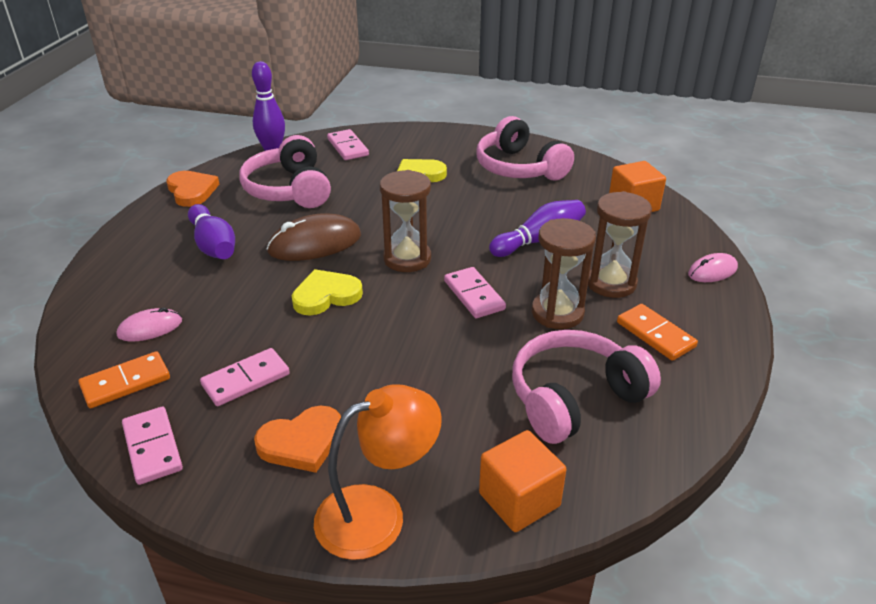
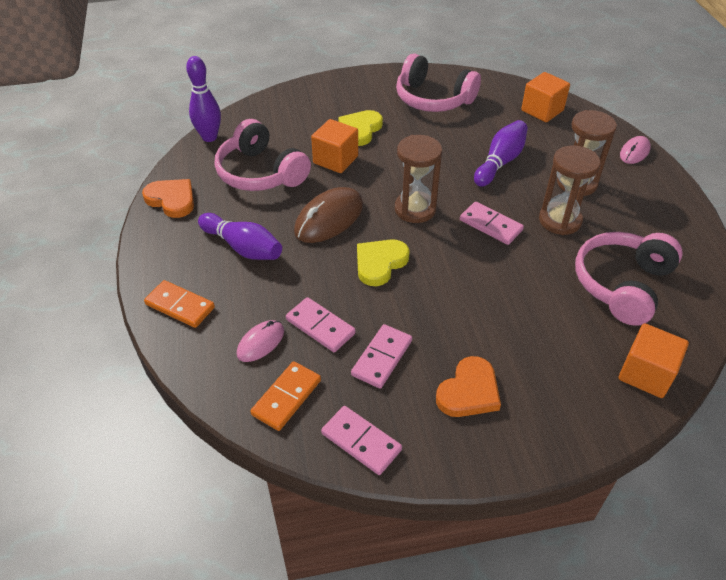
camera: 25 degrees left, 10 degrees up
orange lamp [314,384,442,560] -> none
pink domino [327,129,369,160] -> pink domino moved to [286,297,356,352]
orange domino [617,304,698,361] -> orange domino moved to [144,280,215,328]
none -> orange cube [311,119,358,173]

